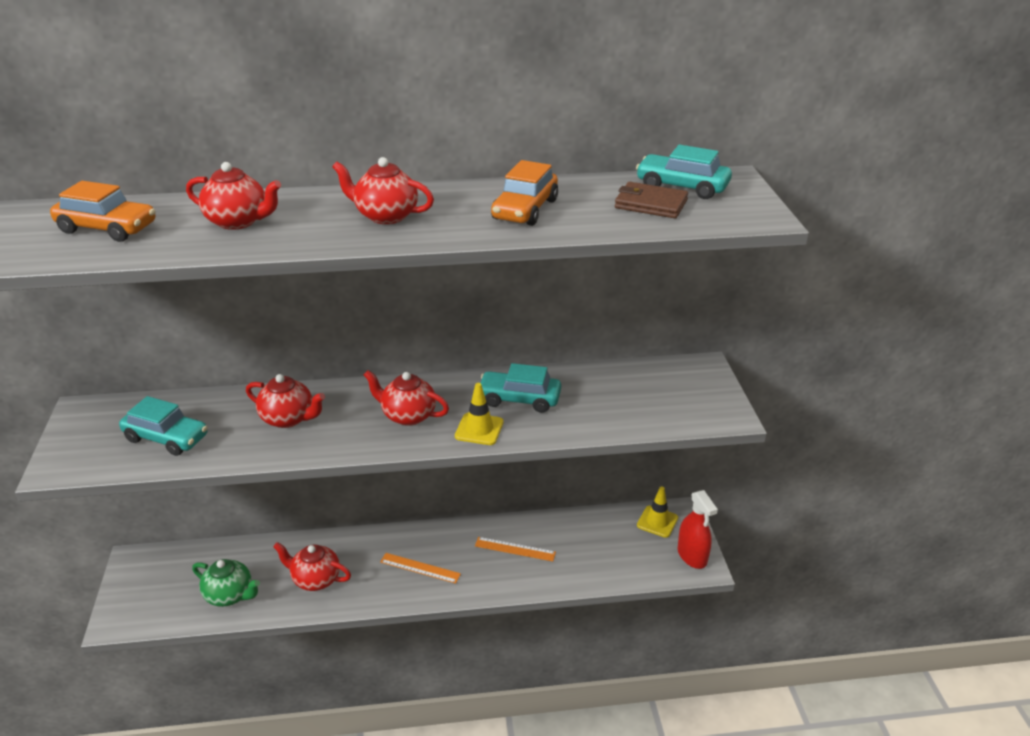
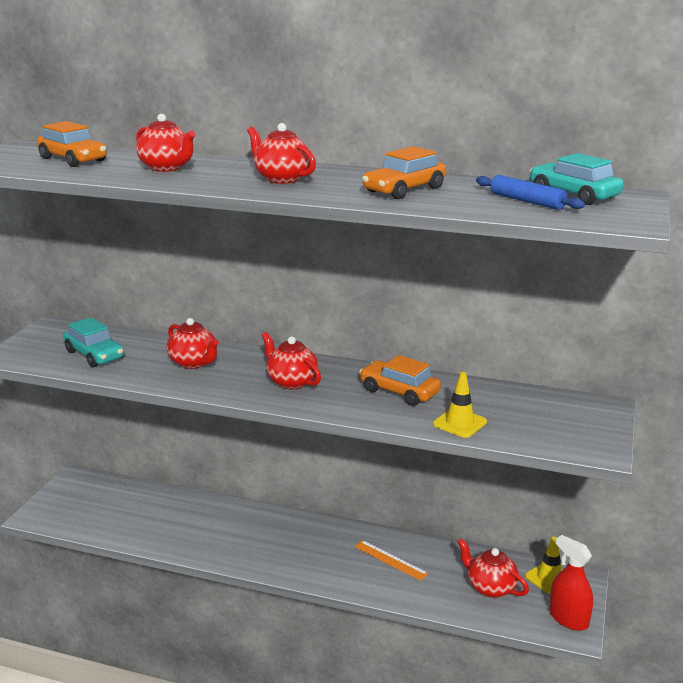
camera: 25 degrees right, 10 degrees down
green teapot [192,559,260,607] -> none
red teapot [273,542,351,591] -> red teapot moved to [457,538,529,598]
orange ruler [380,553,461,584] -> none
yellow traffic cone [455,383,504,445] -> yellow traffic cone moved to [433,372,487,438]
turquoise car [481,363,561,413] -> orange car [359,355,441,406]
brown wallet [615,182,688,218] -> blue rolling pin [476,175,585,210]
red spray bottle [678,490,718,569] -> red spray bottle turned 135 degrees clockwise [549,535,593,631]

